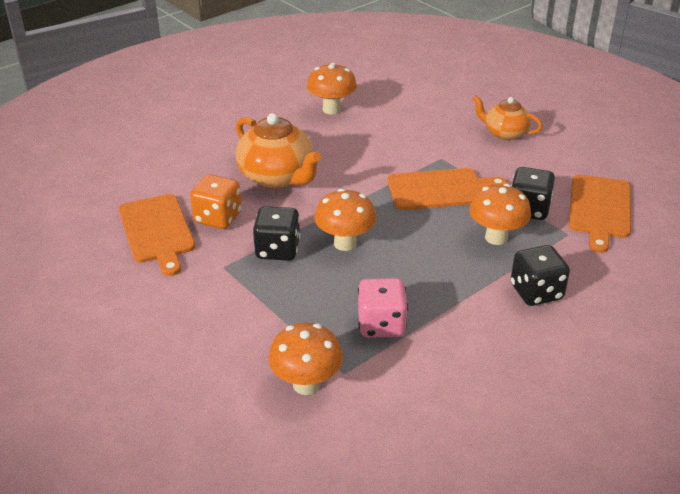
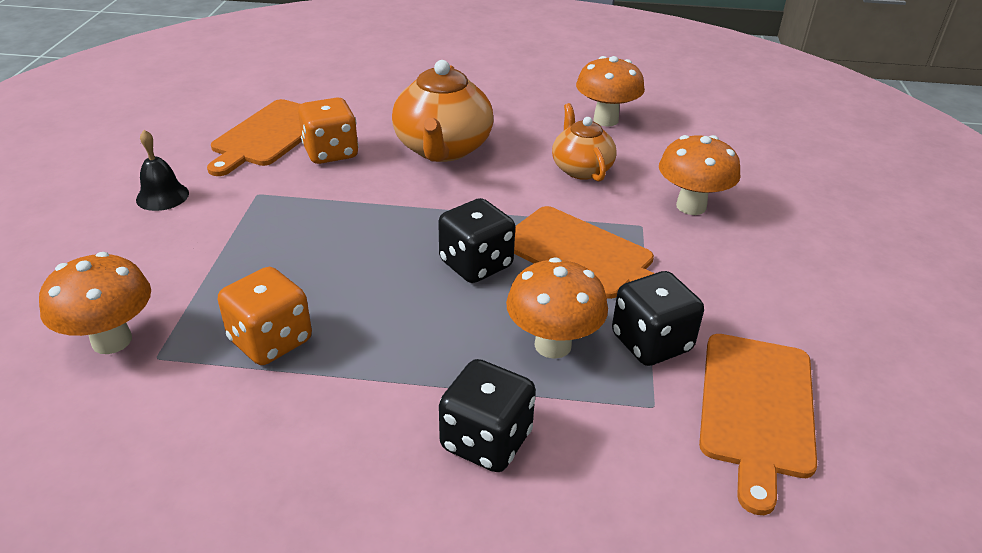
camera: 45 degrees right, 0 degrees up
black dice [253,206,300,261] -> black dice moved to [438,198,515,283]
orange mushroom [314,189,376,251] -> orange mushroom moved to [659,135,740,215]
pink dice [358,278,408,338] -> orange dice [217,267,312,365]
orange teapot [473,96,543,140] -> orange teapot moved to [552,103,617,182]
orange cutting board [569,175,631,253] -> orange cutting board turned 45 degrees counterclockwise [699,334,817,515]
none -> black bell [136,130,189,211]

